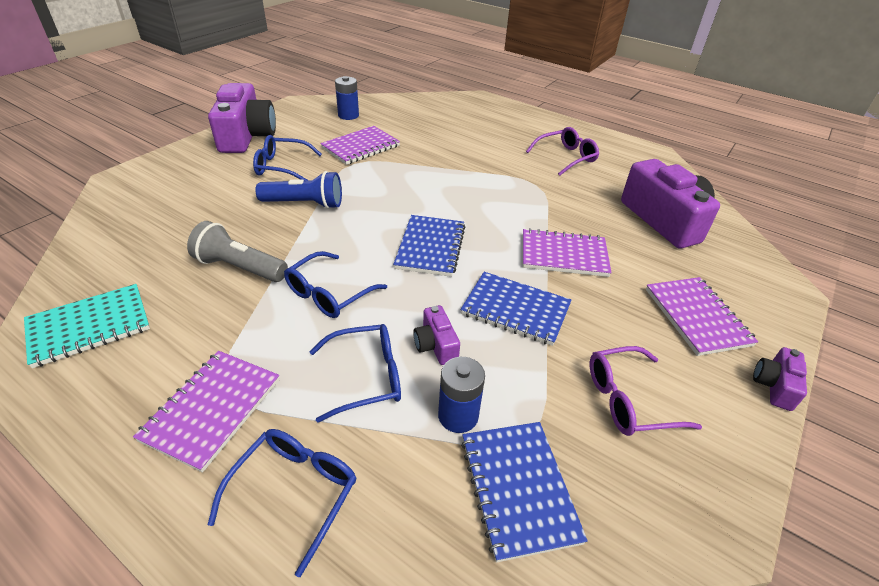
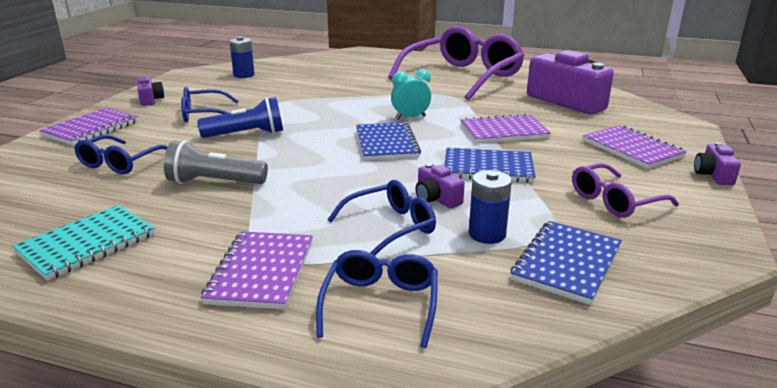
camera: 15 degrees left, 15 degrees down
purple camera [208,83,276,153] -> purple camera [137,77,164,106], size x0.46
blue glasses [284,251,387,318] -> blue glasses moved to [74,135,168,174]
purple notebook [320,126,400,165] -> purple notebook moved to [39,108,138,145]
blue notebook [461,422,588,562] -> blue notebook turned 60 degrees clockwise [510,221,622,305]
purple glasses [526,127,599,176] -> purple glasses [388,26,525,100], size x2.03
none -> turquoise clock [391,69,431,119]

